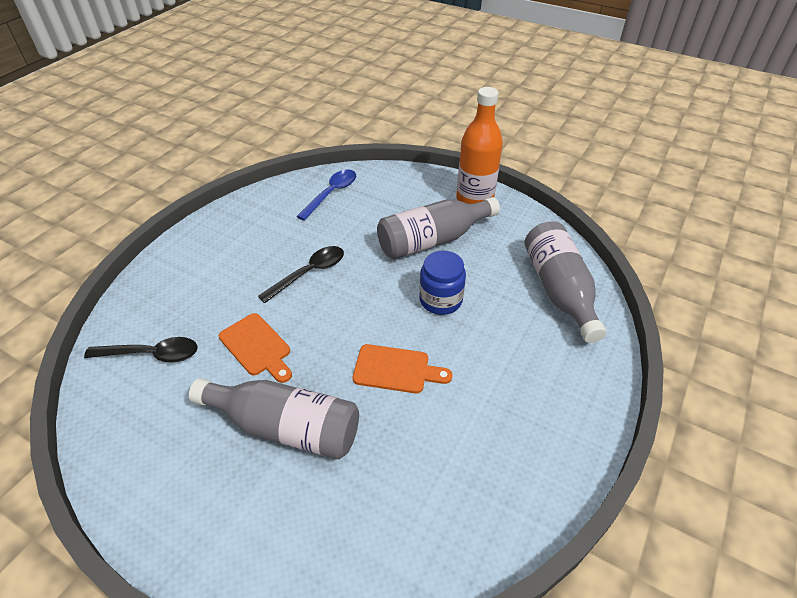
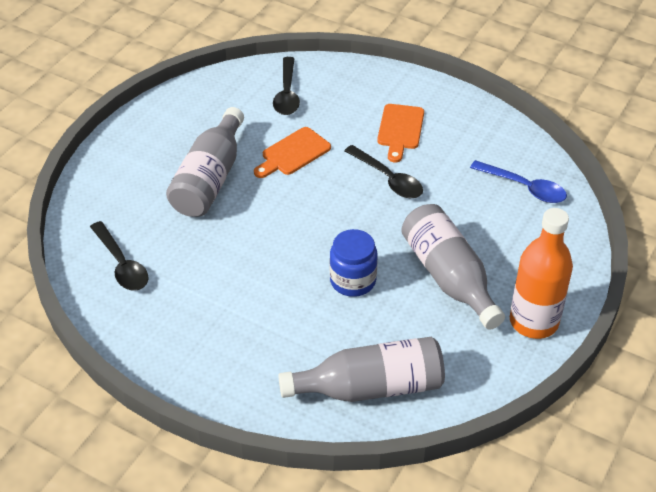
camera: 90 degrees right, 0 degrees up
orange cutting board [353,344,453,393] -> orange cutting board moved to [377,104,424,162]
none -> black spoon [90,221,149,291]

